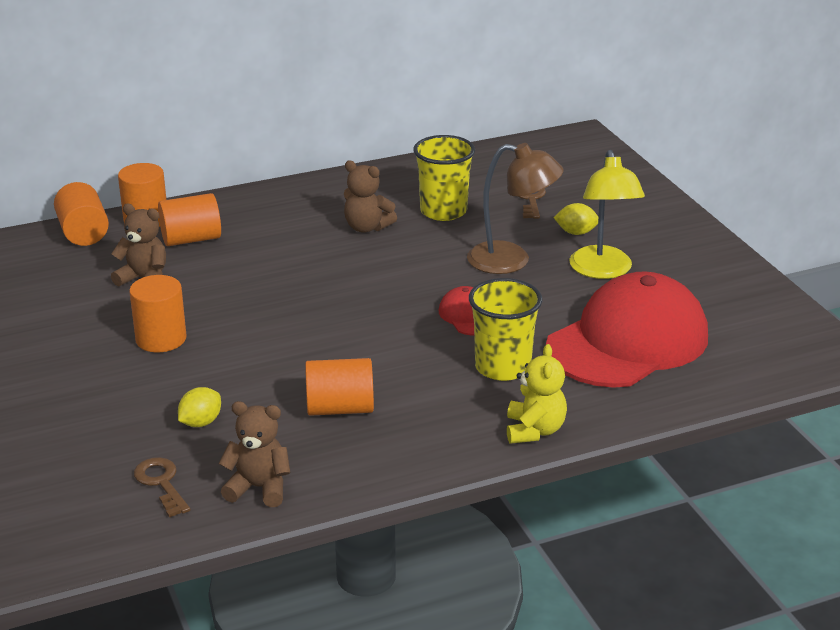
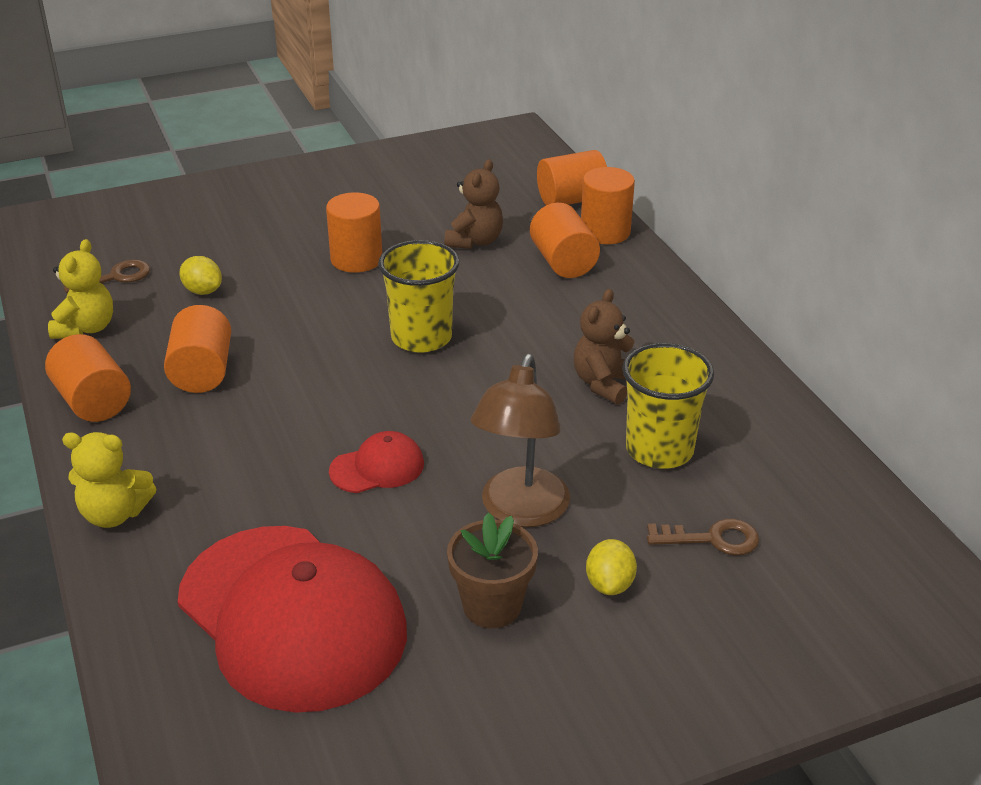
camera: 90 degrees right, 5 degrees up
brown teddy bear [218,401,291,507] -> yellow teddy bear [48,239,113,339]
yellow cup [469,278,542,381] -> yellow cup moved to [378,240,460,352]
yellow lamp [570,150,645,279] -> brown flower pot [447,513,538,628]
none -> orange cylinder [45,334,131,422]

